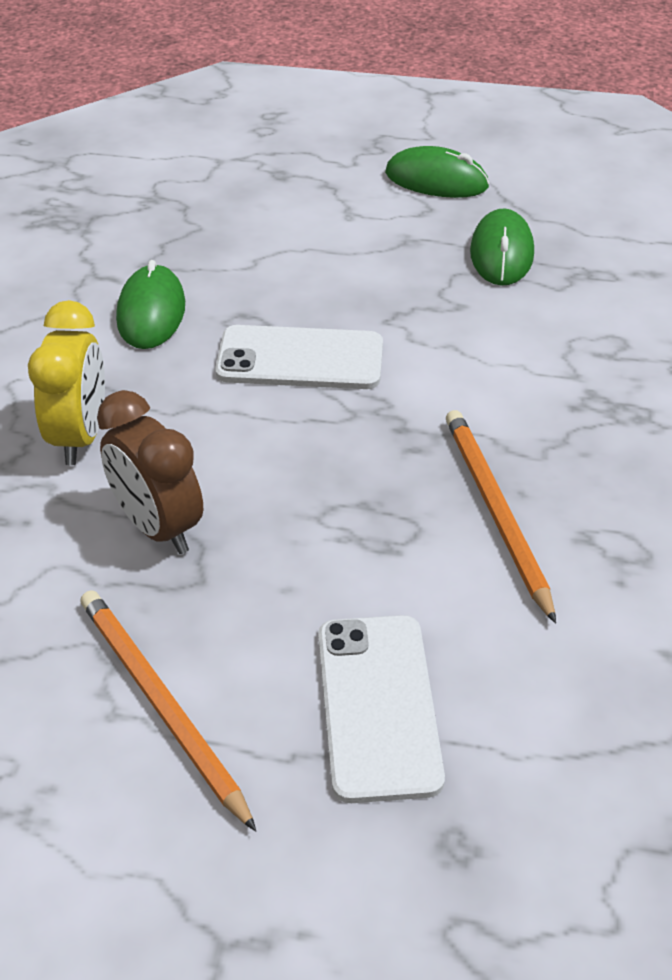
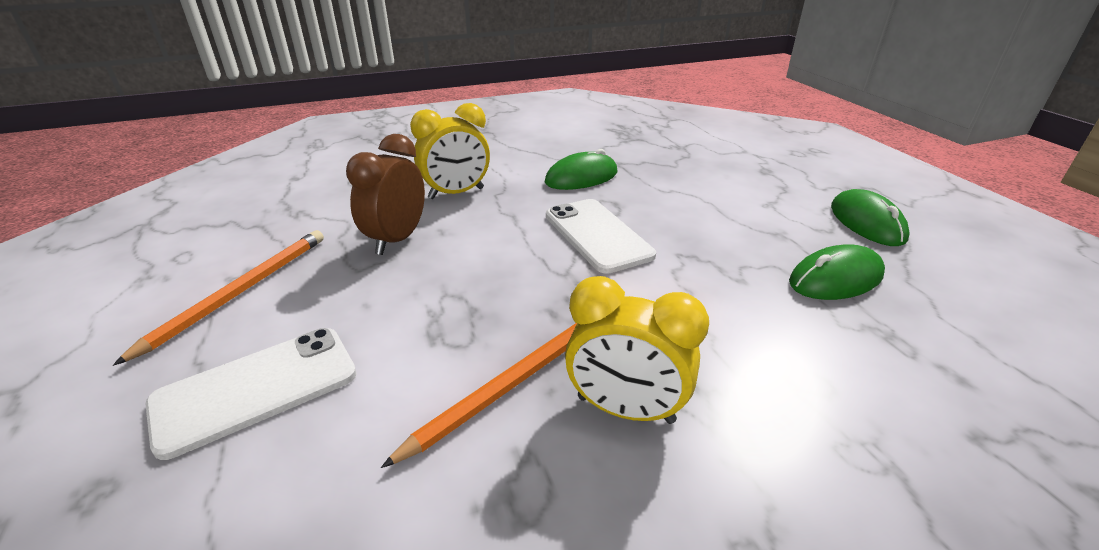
camera: 60 degrees right, 10 degrees down
none -> yellow clock [565,276,709,424]

